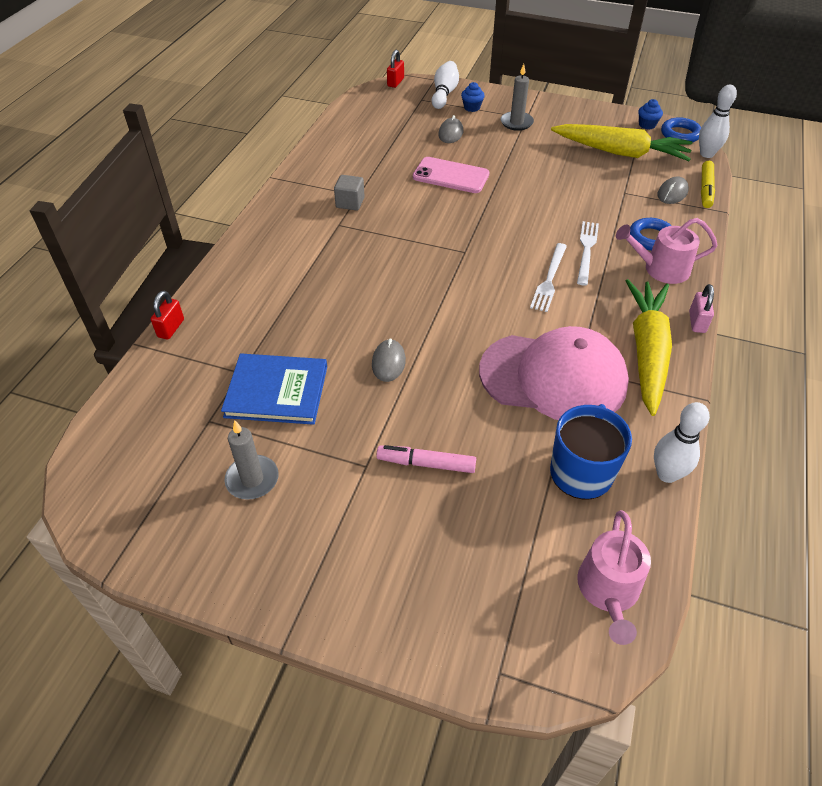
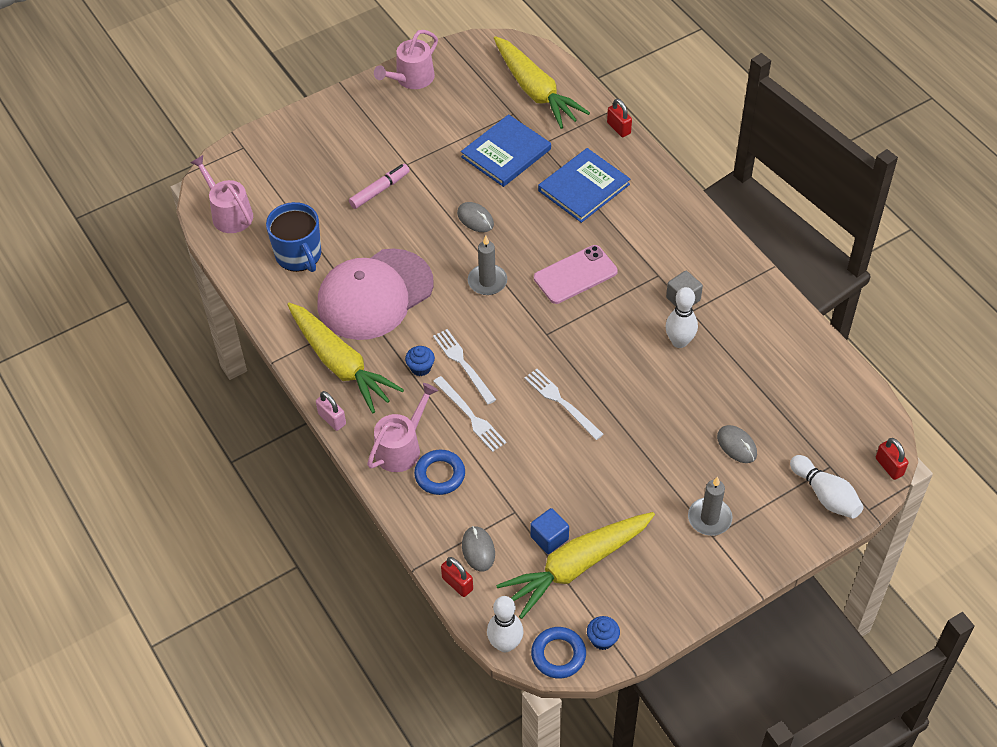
camera: 130 degrees right, 5 degrees up
grey candle [224,420,279,500] -> grey candle moved to [468,236,507,295]
pink phone [413,157,490,193] -> pink phone moved to [534,245,618,304]
blue cupcake [461,82,485,112] -> blue cupcake moved to [405,346,435,376]
white bowling pin [654,402,710,483] -> white bowling pin moved to [666,287,698,348]
yellow marker [701,161,715,208] -> red padlock [441,557,473,597]
none -> pink watering can [374,30,438,89]
none -> yellow carrot [494,36,590,129]
none -> white fork [524,369,604,440]
none -> blue cube [530,508,569,554]
none -> blue book [538,148,630,223]

